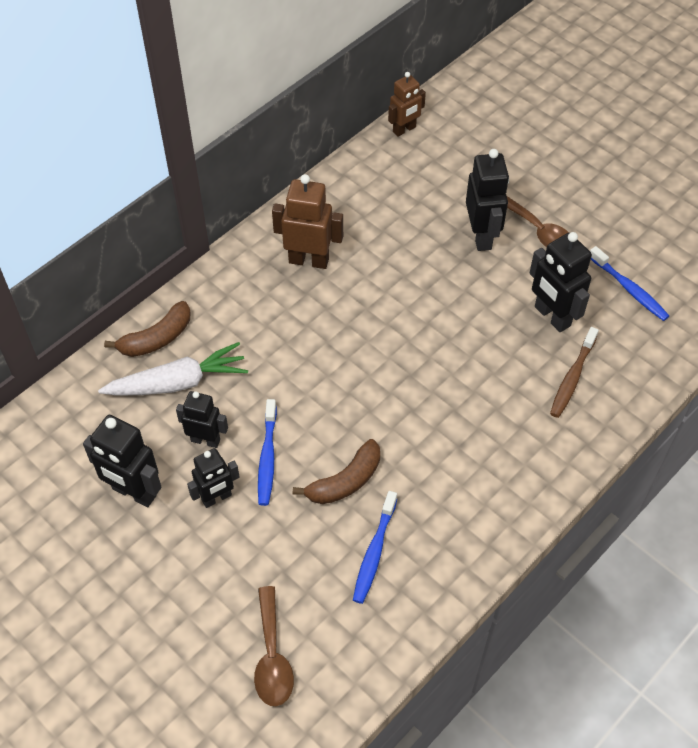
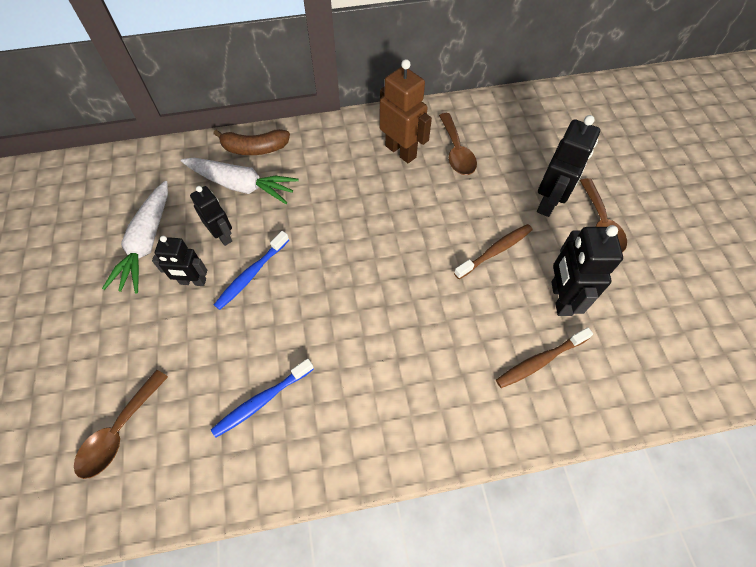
camera: 35 degrees right, 5 degrees up
black robot [83,415,161,507] -> white carrot [102,181,168,293]
brown banana [293,439,380,504] -> none
brown robot [388,72,426,137] -> none
blue toothbrush [590,246,669,321] -> none
none -> brown spoon [439,113,477,175]
none -> brown toothbrush [454,224,533,279]

